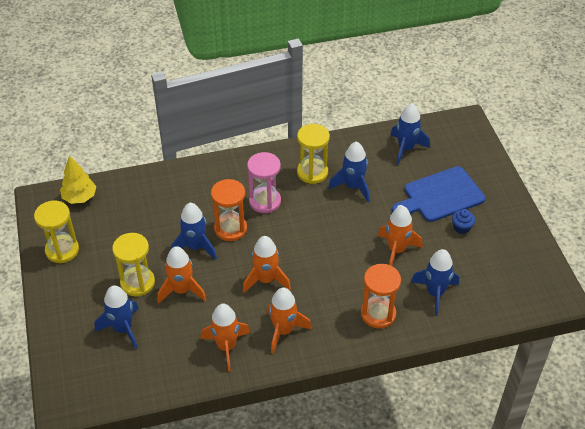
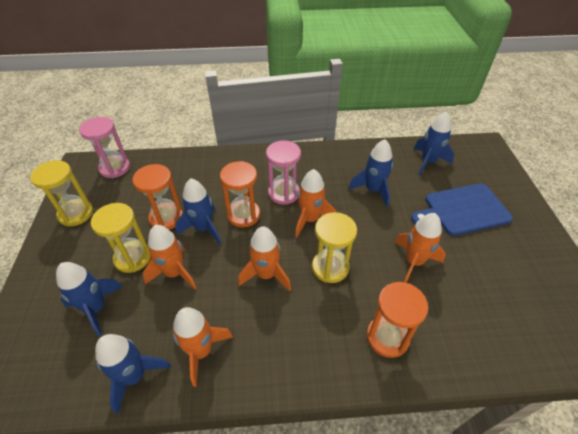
camera: 10 degrees right, 0 degrees up
yellow tree [60,155,97,204] -> pink hourglass [79,117,130,178]
orange rocket [267,287,312,353] -> orange rocket moved to [295,169,336,237]
yellow hourglass [297,124,330,184] -> yellow hourglass moved to [312,212,357,283]
blue rocket [411,249,459,316] -> blue rocket moved to [95,334,171,414]
blue cupcake [452,209,475,234] -> none
none -> orange hourglass [132,164,183,230]

